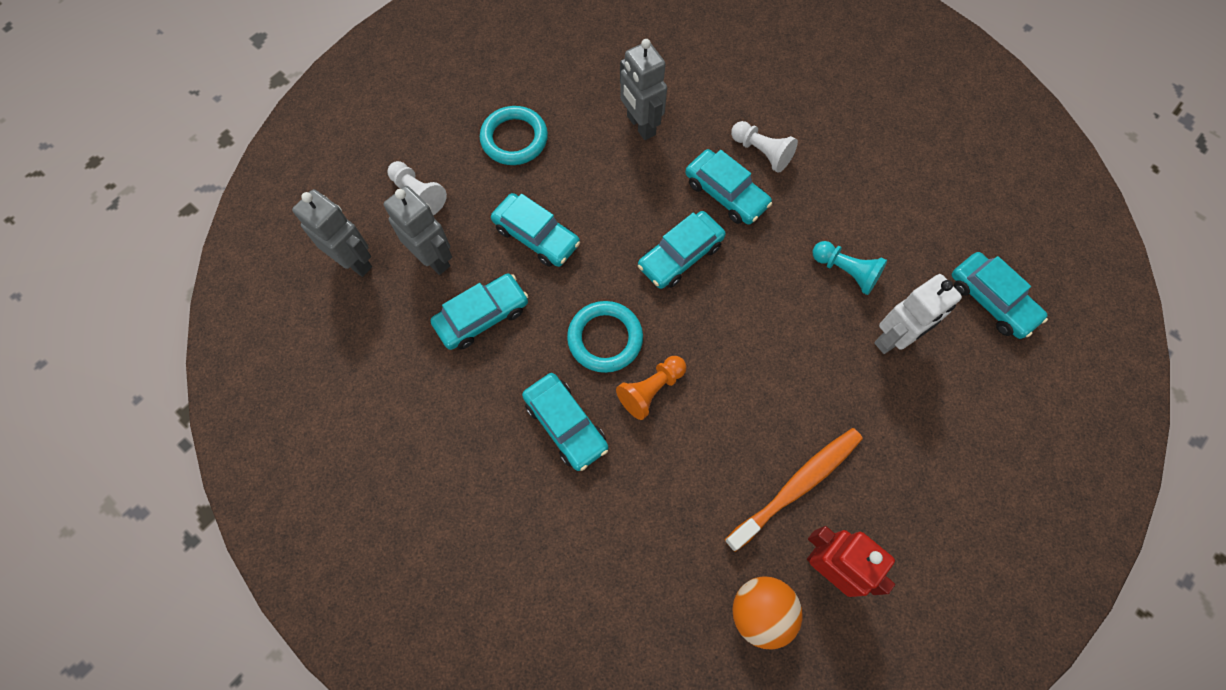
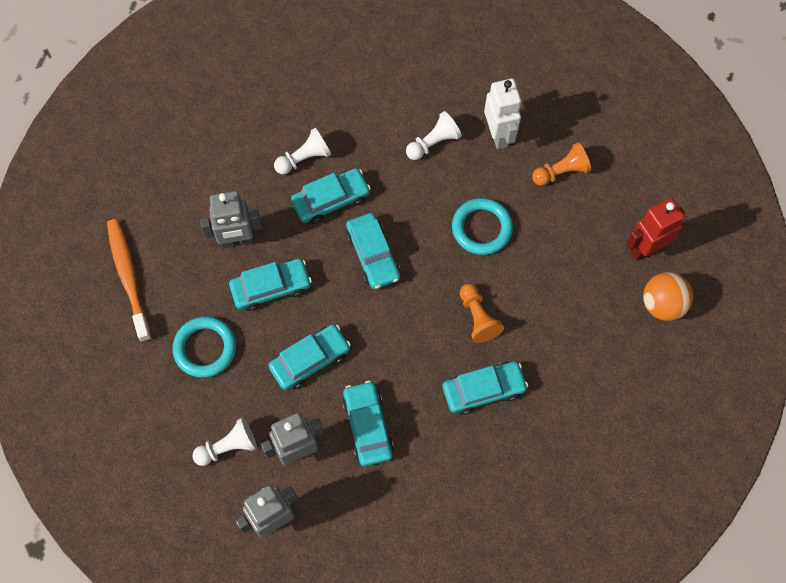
camera: 70 degrees left, 0 degrees up
turquoise ring [567,301,643,373] -> turquoise ring moved to [452,198,513,255]
orange toothbrush [725,428,863,552] -> orange toothbrush moved to [107,219,152,342]
turquoise pawn [813,241,887,295] -> white pawn [406,111,462,160]
turquoise car [952,252,1048,339] -> turquoise car moved to [229,258,312,311]
none -> orange pawn [532,142,591,186]

